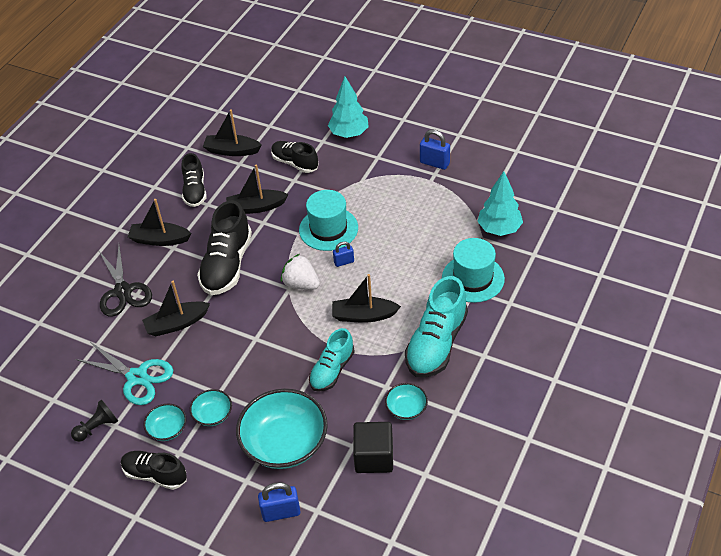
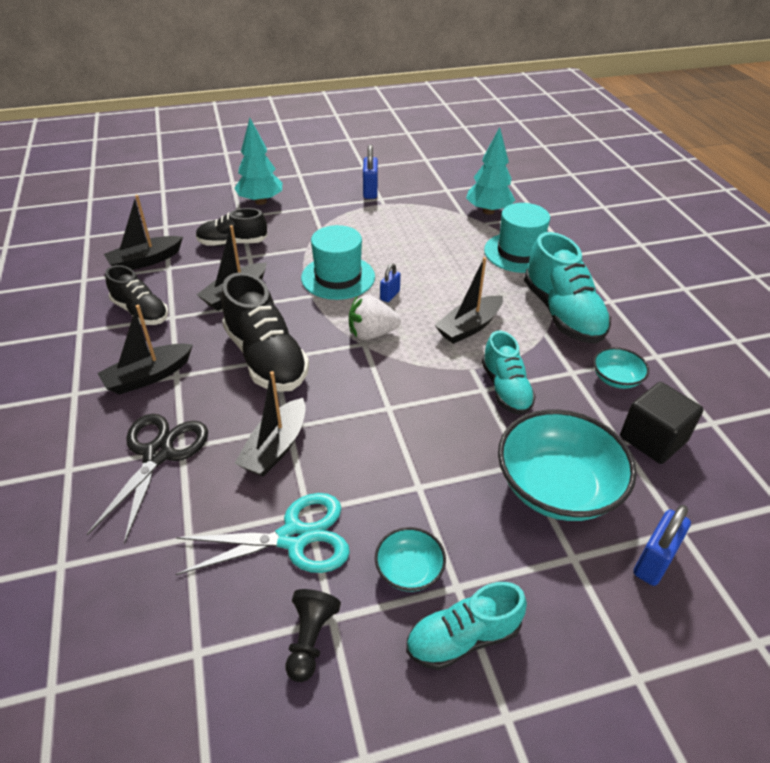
camera: 45 degrees left, 5 degrees down
black scissors [98,245,152,317] -> black scissors turned 105 degrees counterclockwise [87,414,208,544]
black shoe [121,451,187,490] -> turquoise shoe [406,582,527,670]
turquoise bowl [190,389,232,426] -> none
blue padlock [420,129,450,170] -> blue padlock turned 75 degrees counterclockwise [363,145,378,199]

